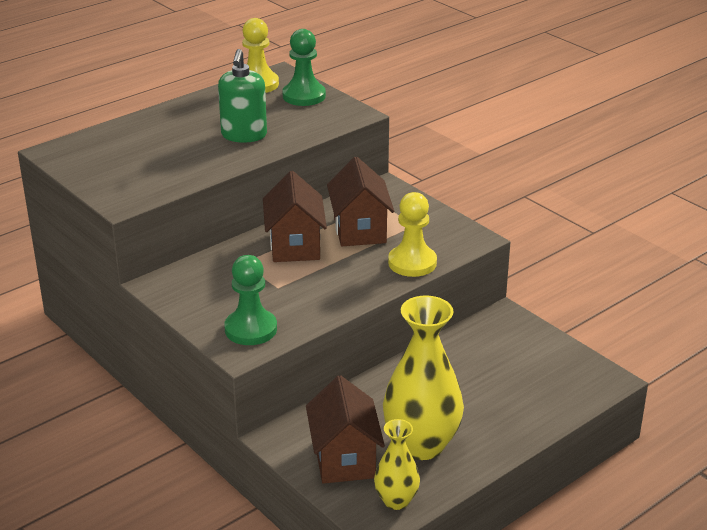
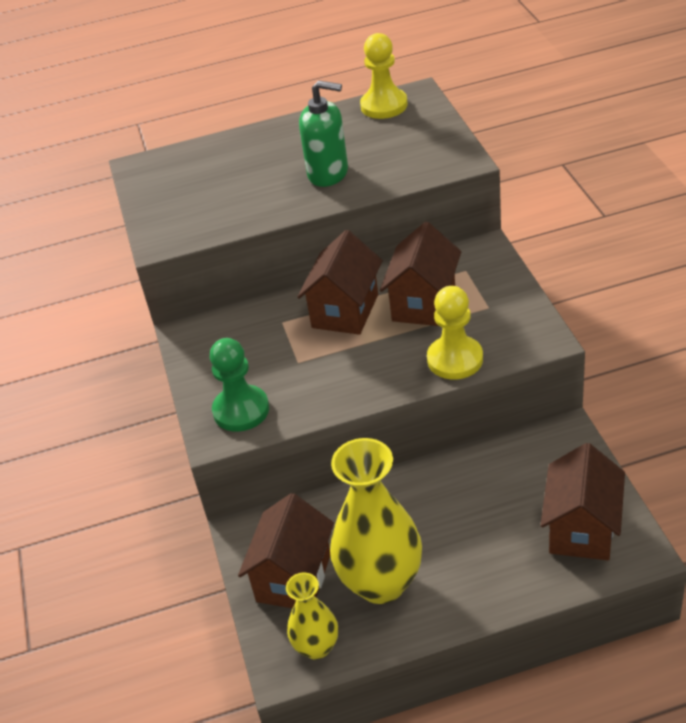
camera: 30 degrees right, 10 degrees up
green soap dispenser [218,49,267,143] -> green soap dispenser turned 105 degrees counterclockwise [299,80,348,187]
green pawn [282,29,326,106] -> none
none -> brown house [540,443,625,560]

